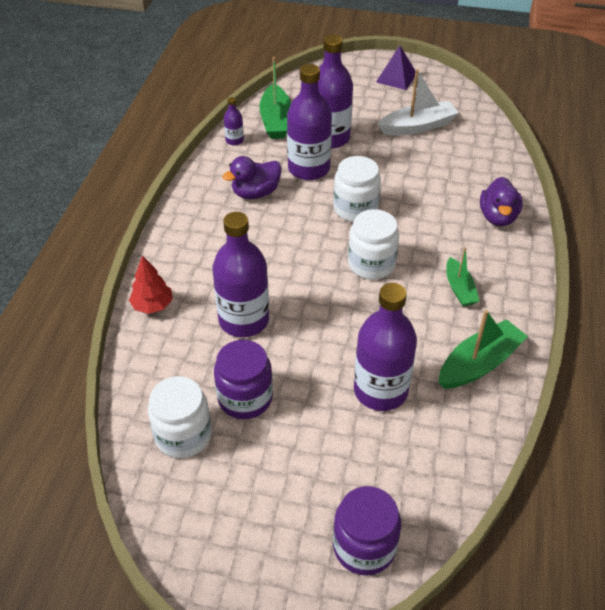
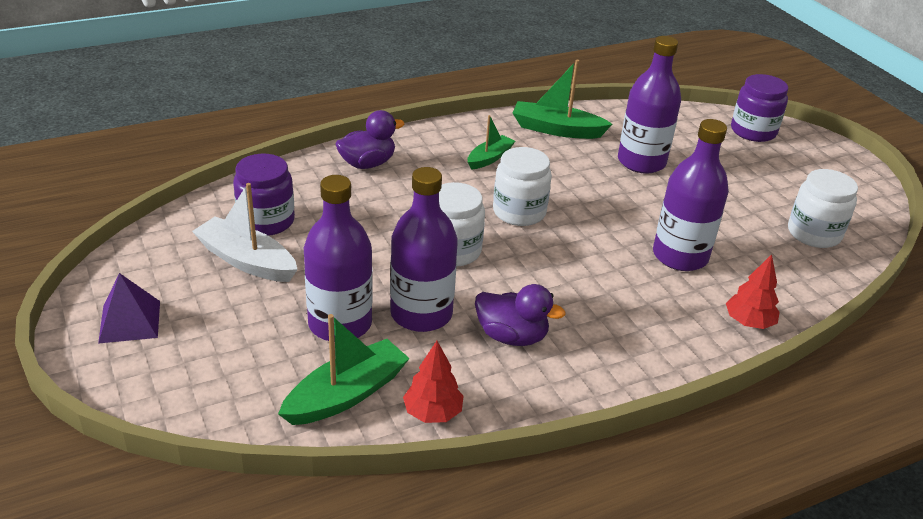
camera: 130 degrees left, 10 degrees down
purple jar [214,340,273,419] -> purple jar moved to [233,154,295,236]
purple bottle [224,97,244,146] -> red tree [403,341,463,423]

